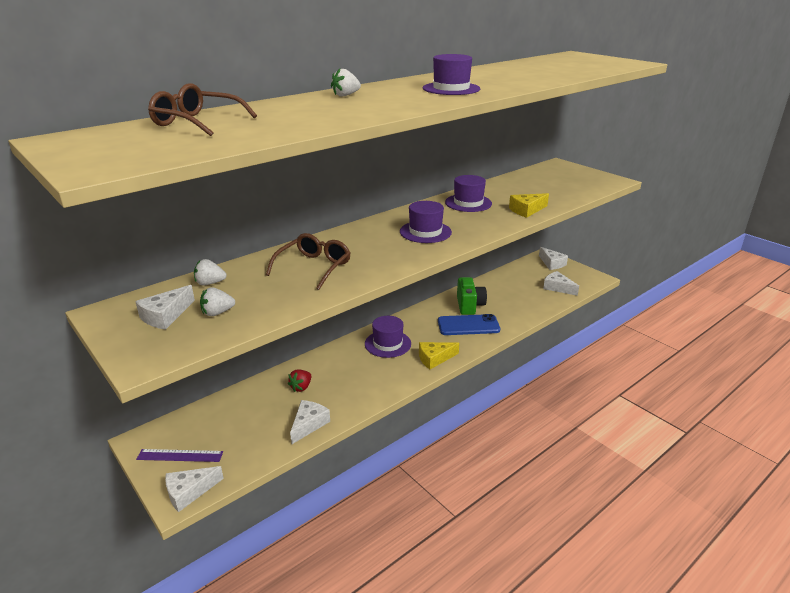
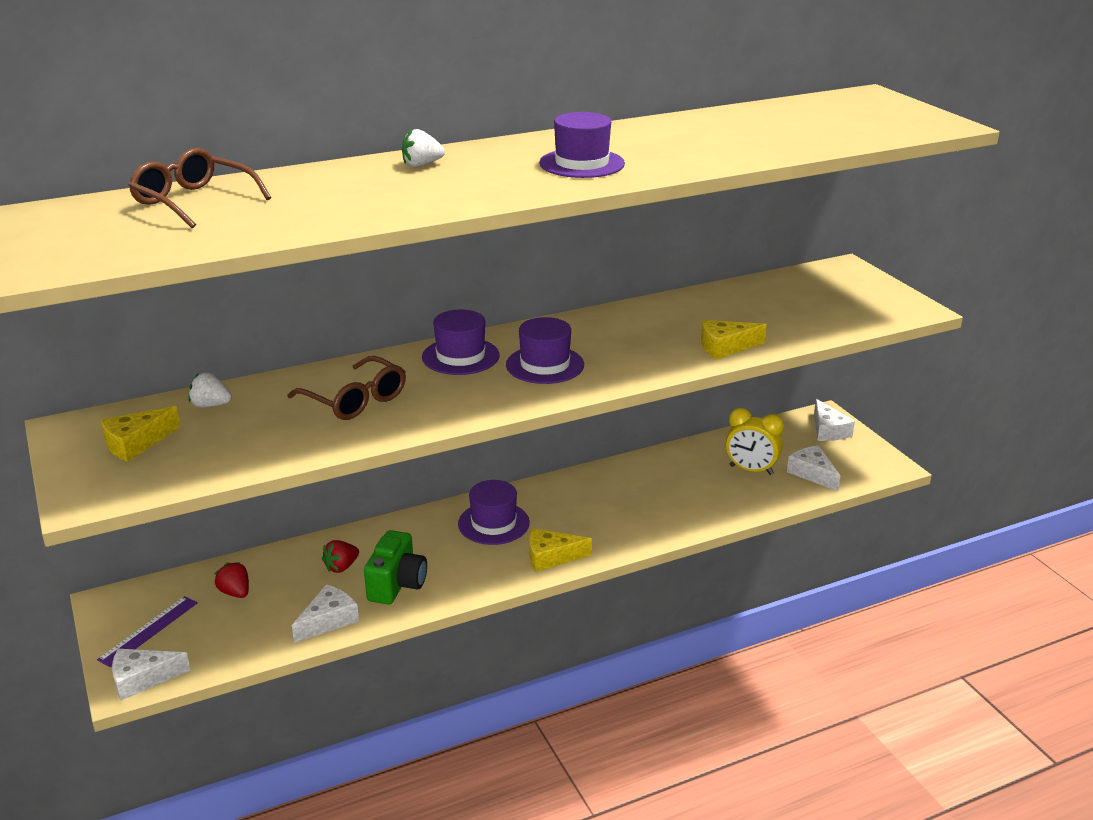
camera: 15 degrees right, 0 degrees up
white cheese [135,285,195,330] -> yellow cheese [101,406,180,462]
purple ruler [136,449,223,462] -> purple ruler turned 75 degrees counterclockwise [97,596,198,668]
white strawberry [200,287,235,316] -> none
brown glasses [266,233,350,290] -> brown glasses turned 90 degrees clockwise [287,356,406,420]
blue phone [438,314,500,335] -> none
purple hat [445,175,492,212] -> purple hat moved to [422,309,500,375]
green camera [457,277,487,315] -> green camera moved to [364,530,427,604]
none -> red strawberry [215,562,249,598]
none -> yellow clock [726,408,784,475]

